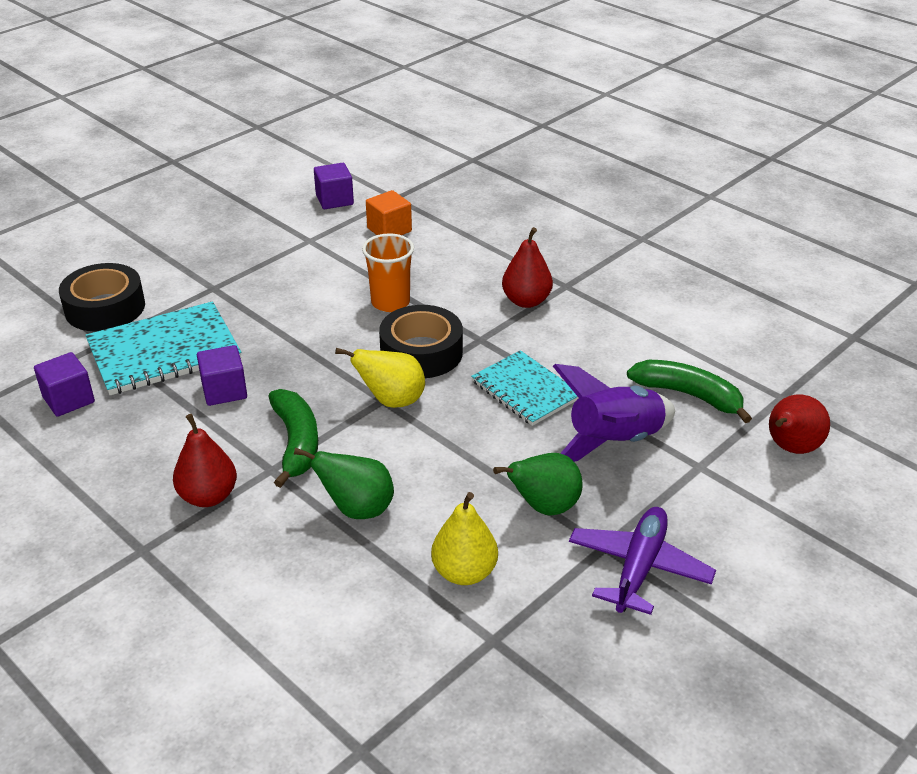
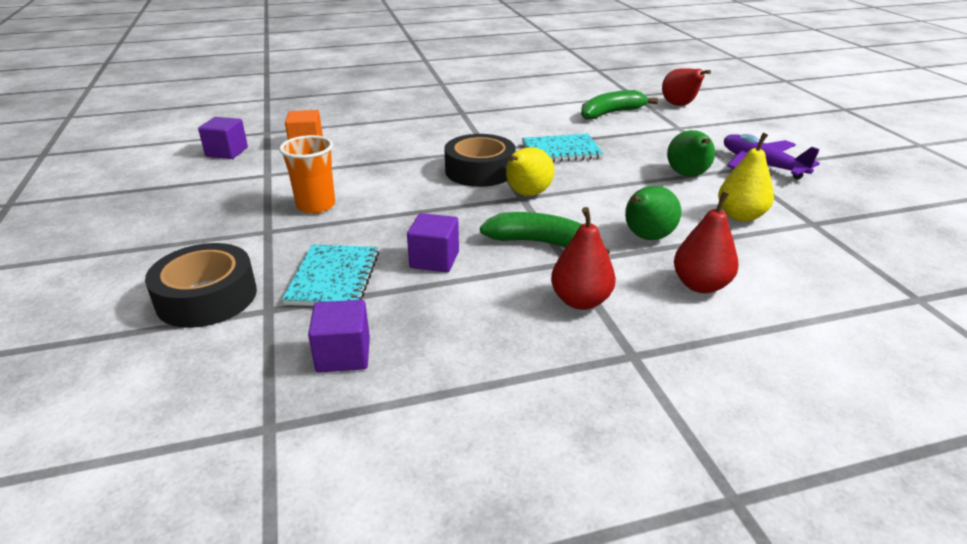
camera: 60 degrees left, 5 degrees down
turquoise notebook [85,301,241,395] -> turquoise notebook [282,244,379,306], size x0.66
orange cup [362,233,414,312] -> orange cup moved to [279,135,335,214]
red pear [502,227,553,308] -> red pear moved to [674,191,739,293]
purple rocket [553,364,675,462] -> none

